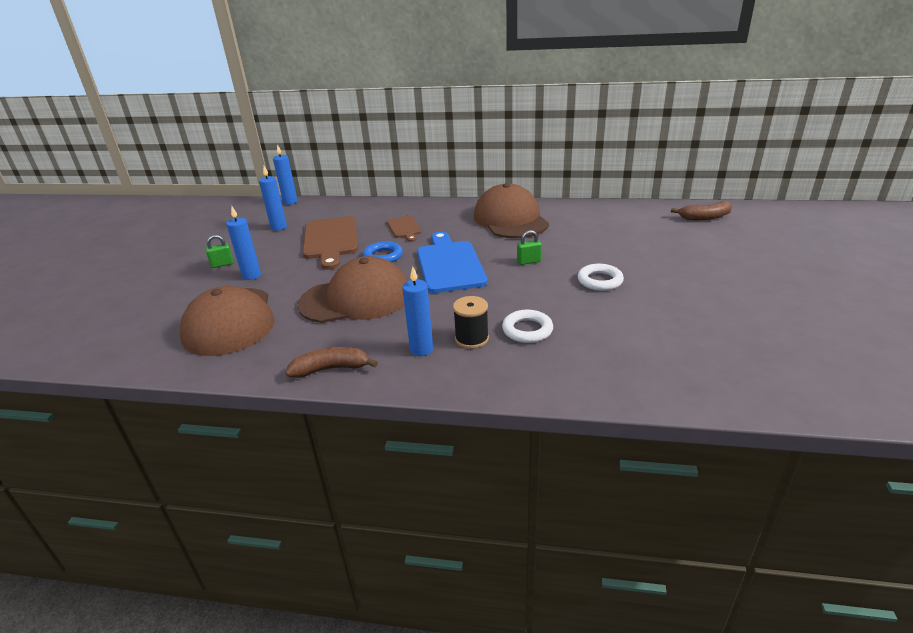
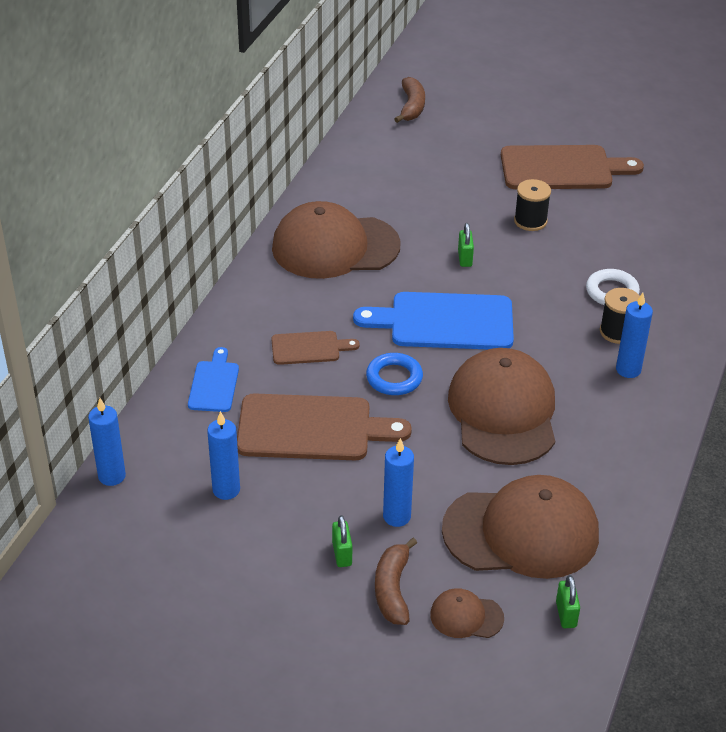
camera: 80 degrees left, 10 degrees up
brown banana [286,347,378,378] -> brown banana moved to [375,538,417,625]
white ring [578,264,624,291] -> black spool [514,179,551,231]
none -> blue cutting board [188,347,239,412]
none -> brown cap [430,588,504,638]
none -> brown cutting board [501,145,644,189]
none -> green padlock [556,575,580,628]

